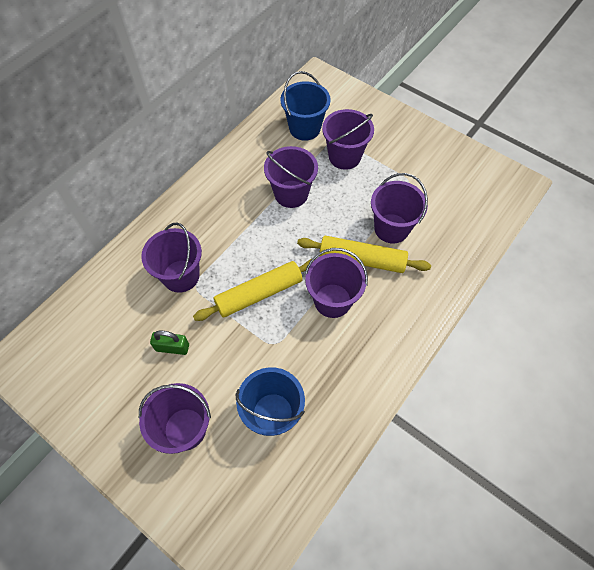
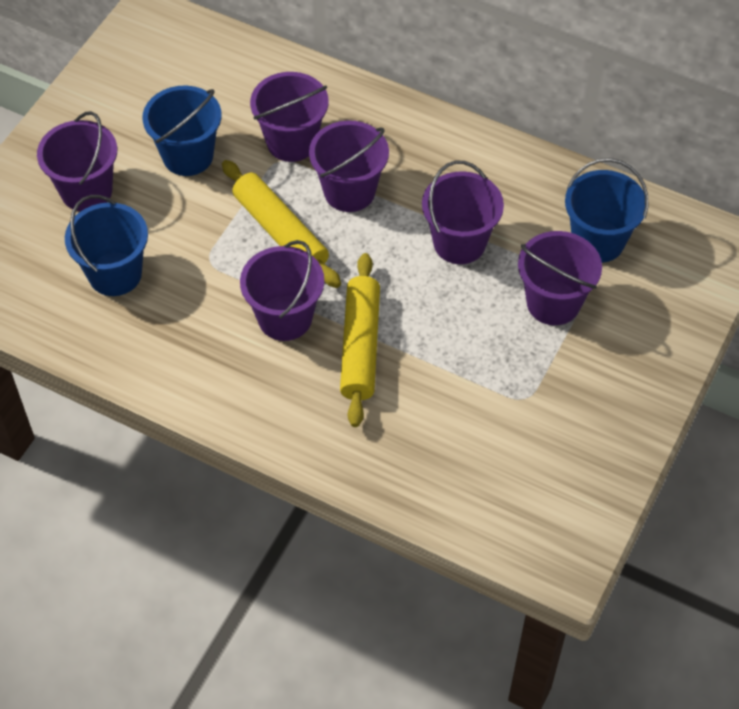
camera: 80 degrees right, 5 degrees down
green padlock [150,331,189,355] -> blue bucket [143,86,222,176]
purple bucket [371,173,428,243] -> purple bucket moved to [309,121,389,212]

